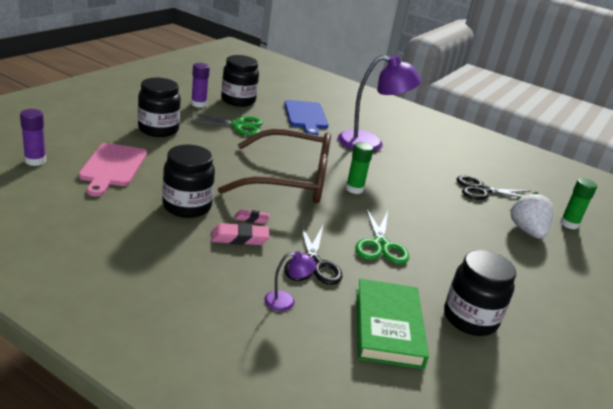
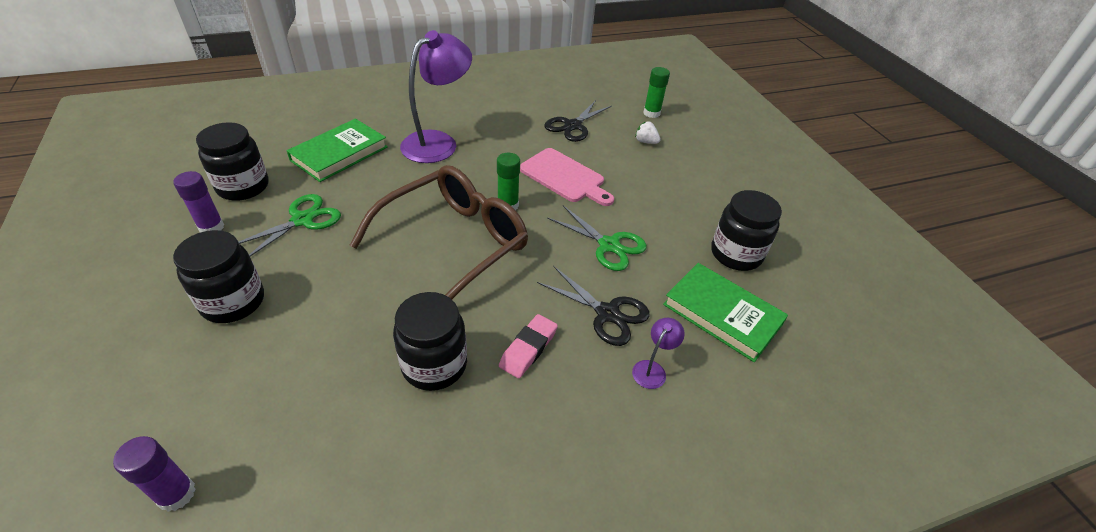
camera: 50 degrees left, 15 degrees up
pink cutting board [78,143,147,197] -> pink cutting board moved to [520,148,614,206]
pink eraser [234,209,270,224] -> none
blue cutting board [284,100,328,135] -> green book [287,119,387,182]
white strawberry [510,192,553,239] -> white strawberry [635,122,661,144], size x0.56

